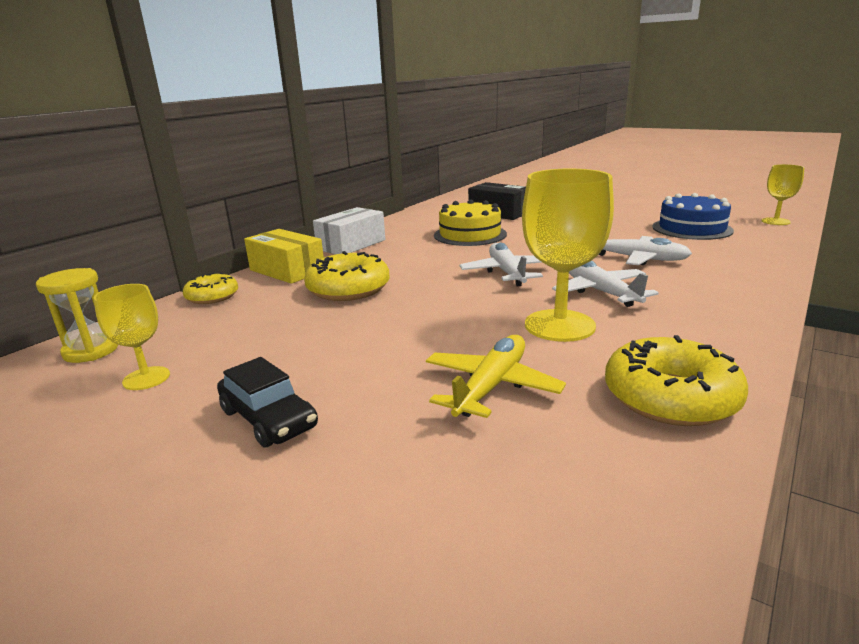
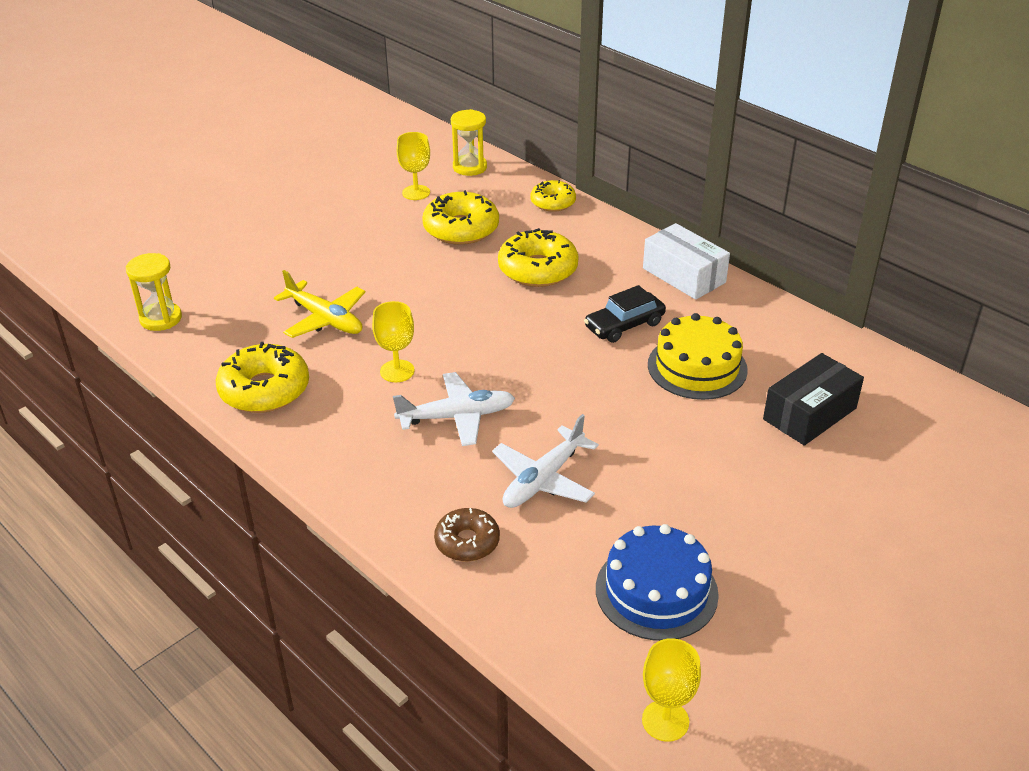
camera: 100 degrees right, 15 degrees up
black car [217,357,318,448] -> black car moved to [584,285,666,343]
yellow box [244,229,324,284] -> none
white plane [460,243,543,286] -> none
yellow goblet [522,169,614,342] -> yellow goblet [372,301,414,382], size x0.56
none -> yellow hourglass [126,253,182,331]
none -> yellow donut [422,190,499,245]
none -> brown donut [434,508,500,561]

